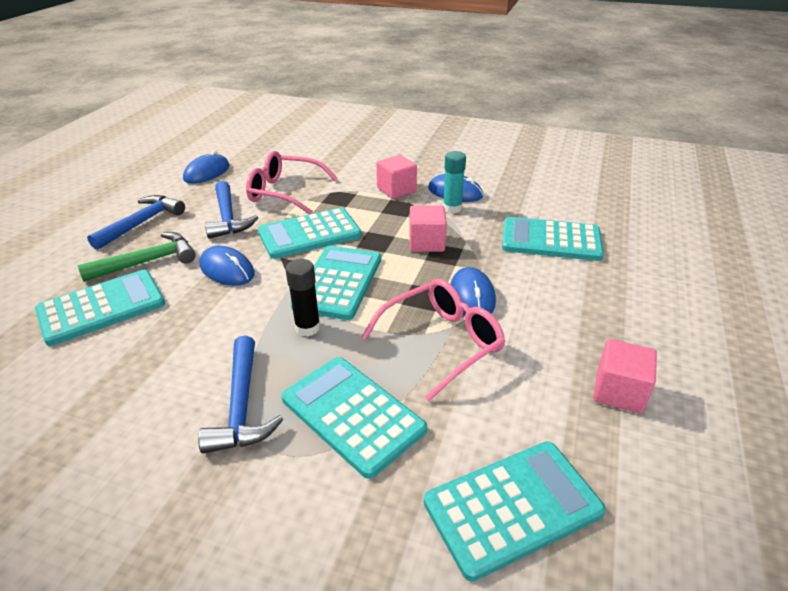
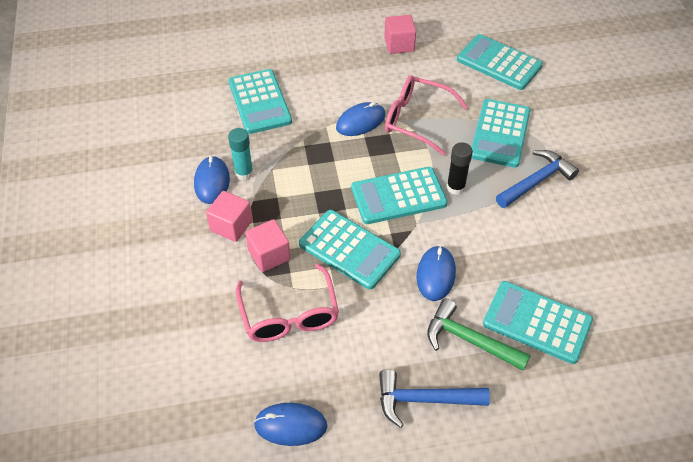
camera: 120 degrees left, 15 degrees up
blue hammer [205,181,258,239] -> none
pink cube [409,205,447,252] -> pink cube moved to [245,219,291,272]

